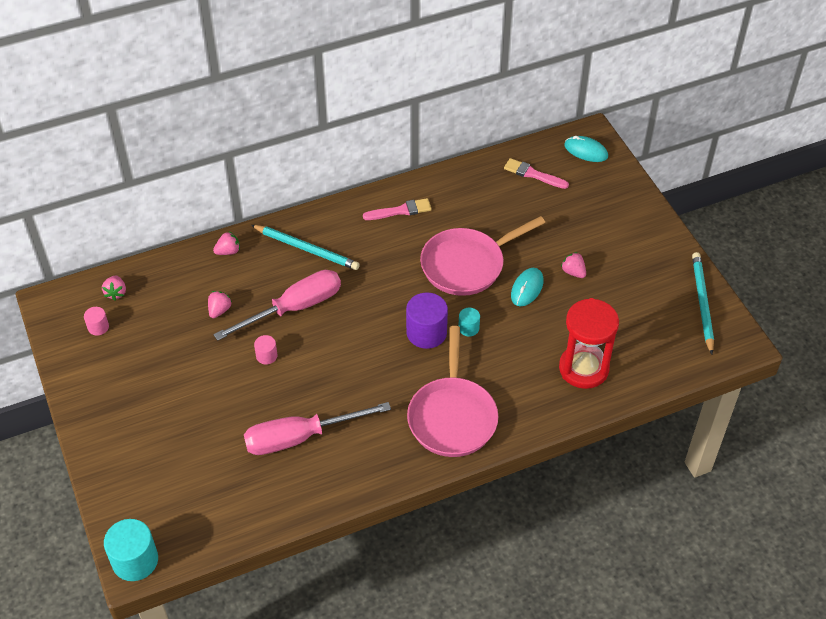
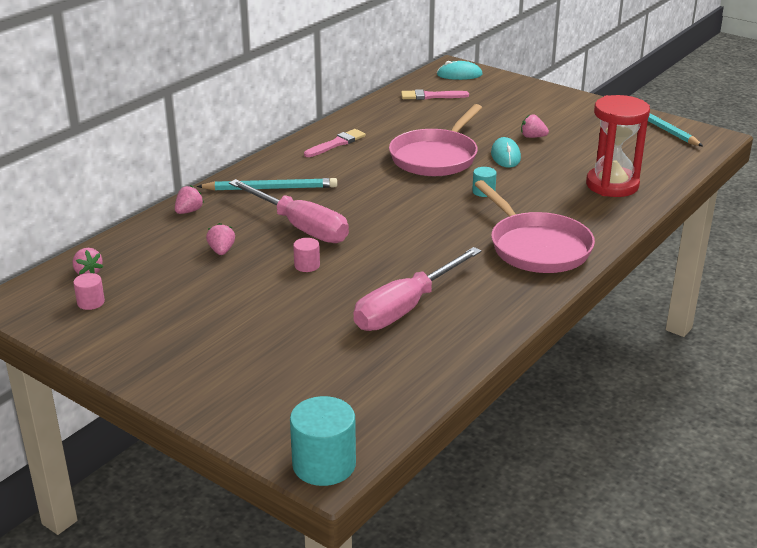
camera: 30 degrees left, 20 degrees down
pink screwdriver [213,270,341,341] -> pink screwdriver turned 105 degrees clockwise [229,179,349,243]
purple cylinder [406,293,448,349] -> none

